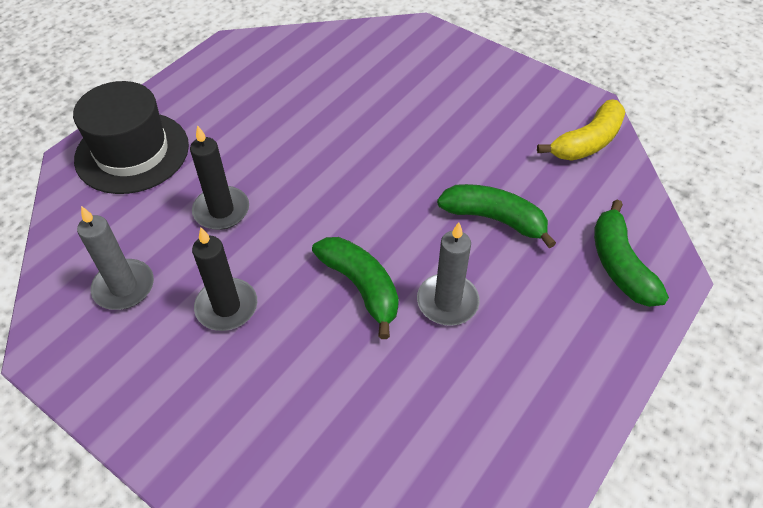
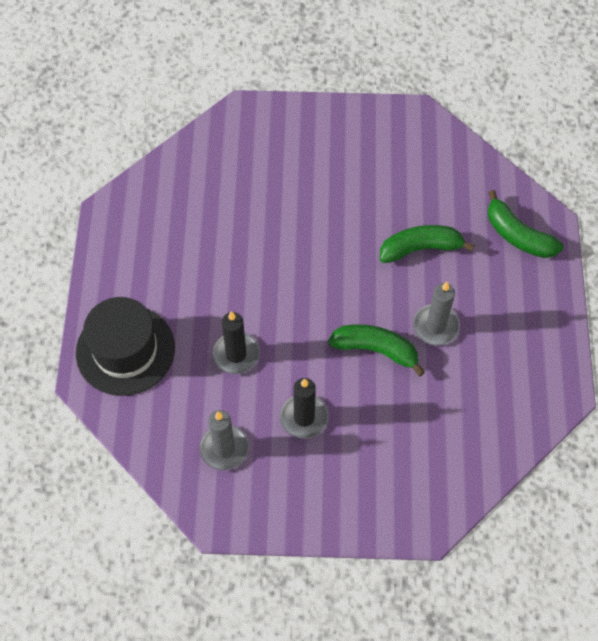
camera: 35 degrees left, 10 degrees up
yellow banana [537,99,625,161] -> none

